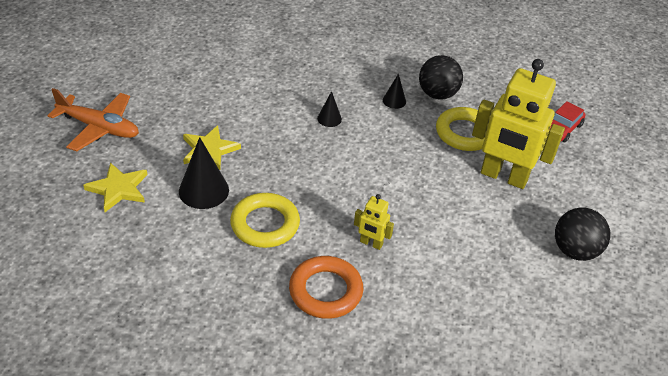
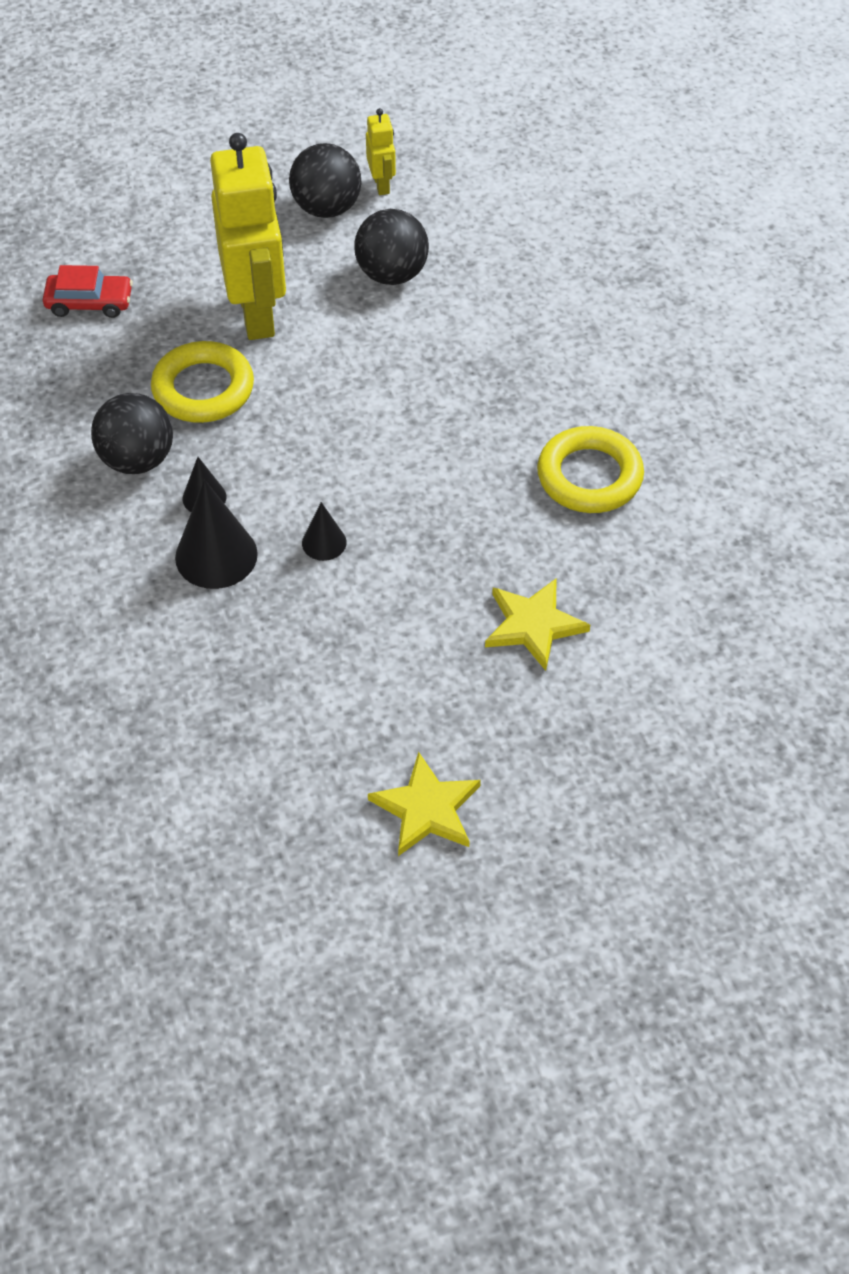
camera: 125 degrees left, 10 degrees up
orange plane [47,88,139,151] -> none
yellow star [83,163,147,212] -> yellow star moved to [368,752,481,856]
black cone [179,137,229,209] -> black cone moved to [175,479,258,589]
orange ring [289,256,363,319] -> none
yellow robot [354,194,394,250] -> yellow robot moved to [366,108,396,195]
none -> black ball [354,209,429,285]

